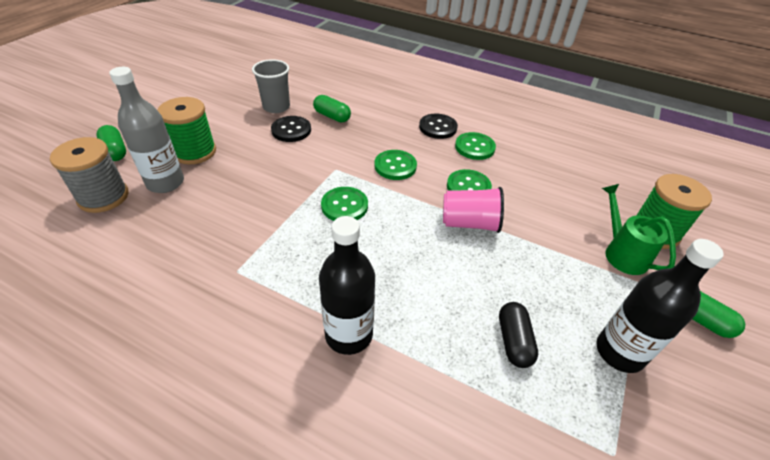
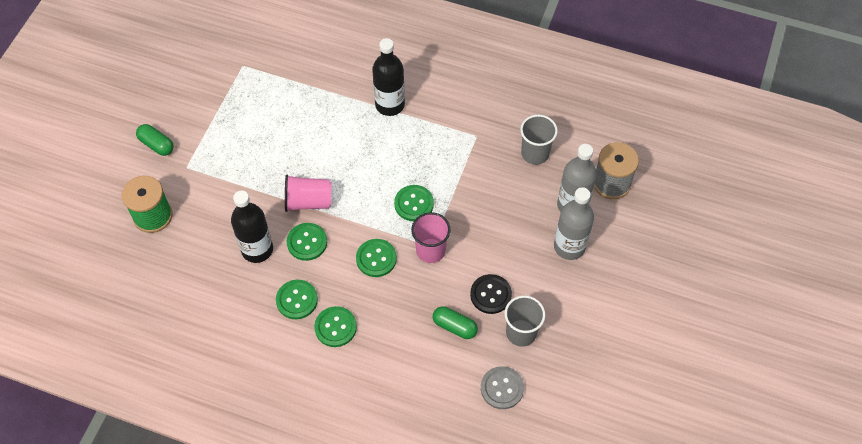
camera: 175 degrees right, 15 degrees up
green capsule [96,125,126,161] -> none
green spool [157,97,216,164] -> grey bottle [554,187,594,260]
black button [419,114,458,139] -> green button [314,306,357,347]
black capsule [499,302,538,368] -> none
black bottle [597,239,724,373] -> black bottle moved to [231,191,273,263]
green watering can [602,184,676,275] -> none
none -> pink cup [411,212,451,263]
none -> grey button [481,366,524,409]
none -> grey cup [520,115,558,165]

